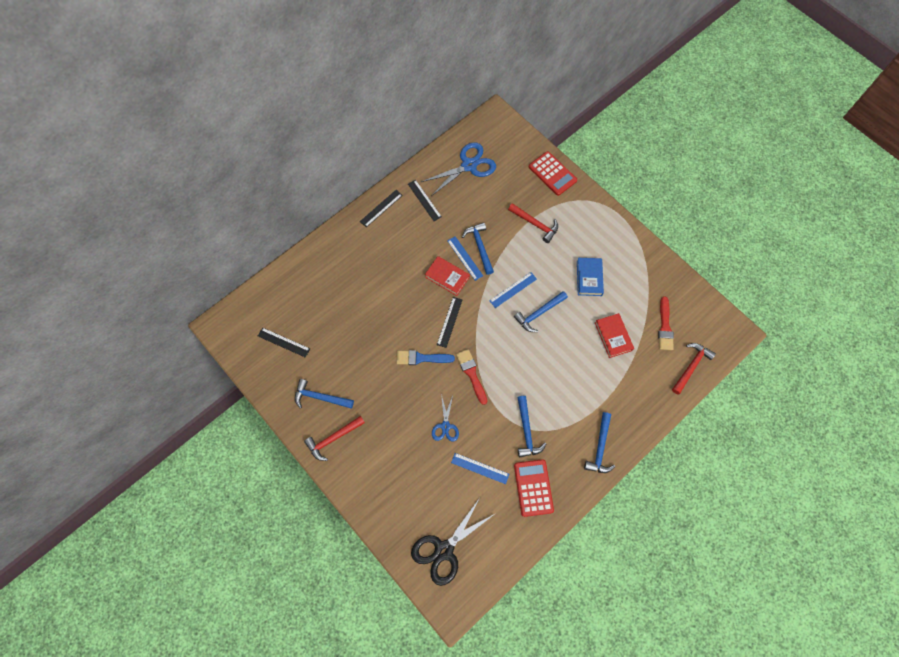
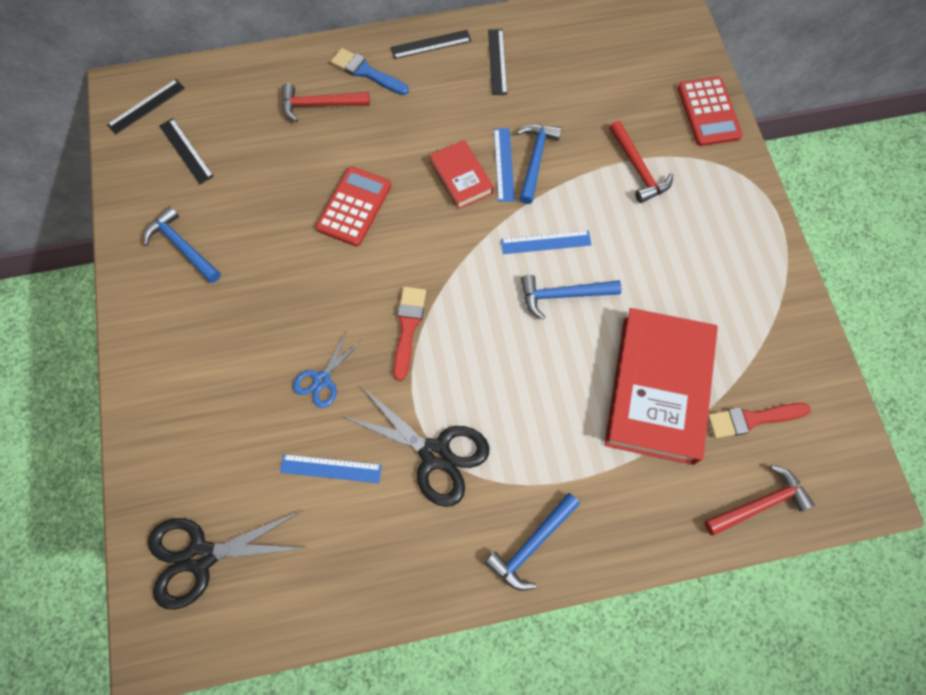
camera: 30 degrees right, 0 degrees up
red hammer [304,416,365,461] -> red hammer moved to [282,83,370,122]
blue brush [396,350,455,365] -> blue brush moved to [331,48,409,95]
blue scissors [421,142,496,196] -> none
black ruler [437,297,462,348] -> black ruler moved to [107,79,185,135]
blue ruler [451,453,509,484] -> blue ruler turned 45 degrees counterclockwise [280,454,382,483]
red calculator [514,459,554,517] -> red calculator moved to [316,166,391,247]
blue hammer [517,396,546,457] -> black scissors [341,387,490,507]
blue book [577,258,604,296] -> none
red book [595,313,634,358] -> red book [604,308,718,465], size x1.99
red brush [658,296,674,350] -> red brush turned 45 degrees clockwise [708,403,811,438]

